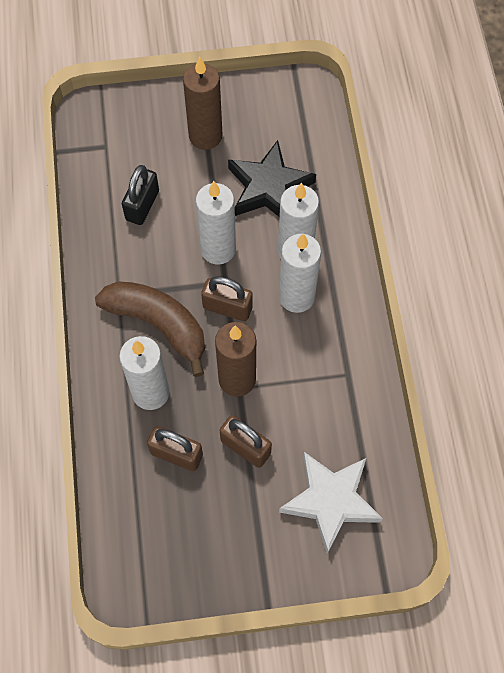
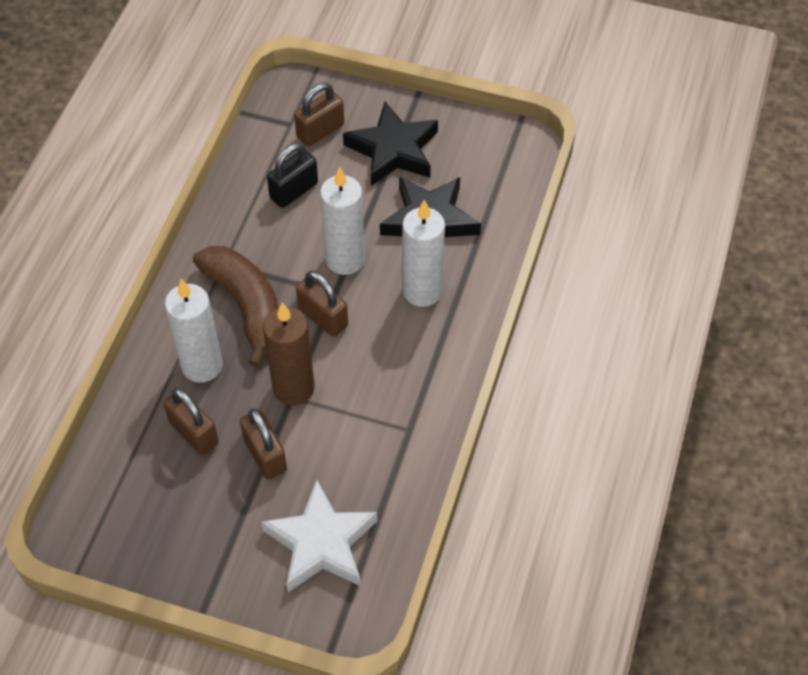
camera: 25 degrees right, 10 degrees down
brown candle [183,57,222,150] -> black star [343,102,438,186]
white candle [279,234,321,313] -> none
none -> brown padlock [294,83,344,146]

